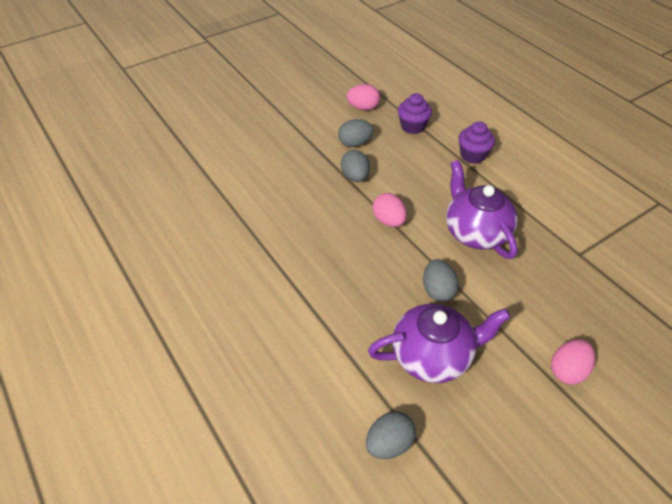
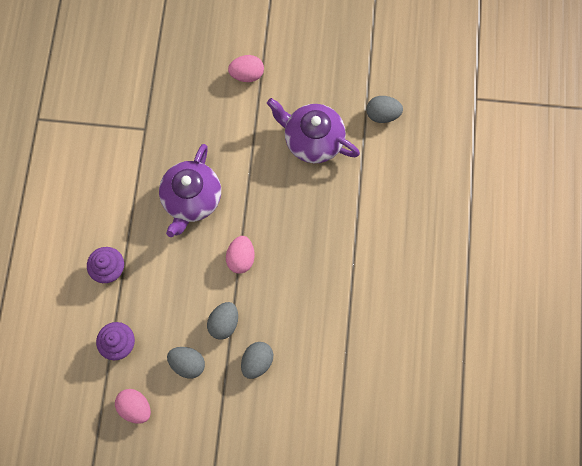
camera: 140 degrees left, 25 degrees up
grey egg [423,259,459,302] -> grey egg moved to [241,342,273,379]

